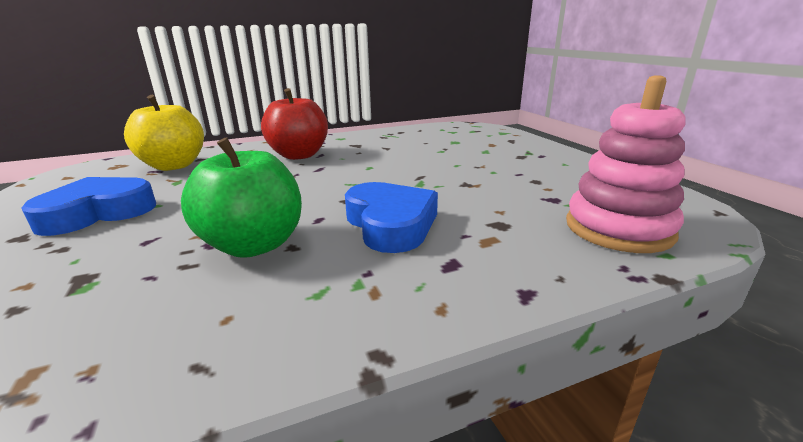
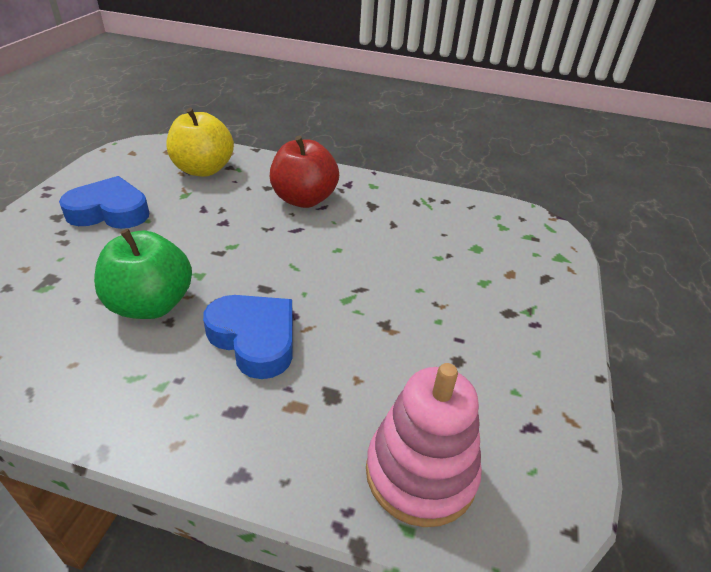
camera: 35 degrees right, 15 degrees up
blue heart [345,182,438,253] -> blue heart turned 60 degrees counterclockwise [203,295,293,379]

